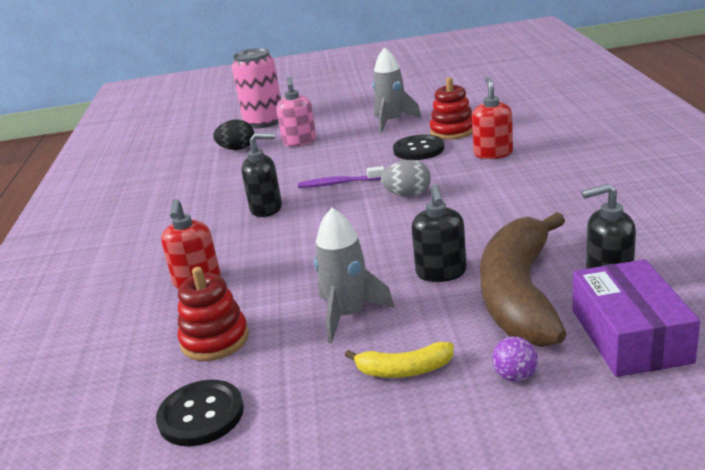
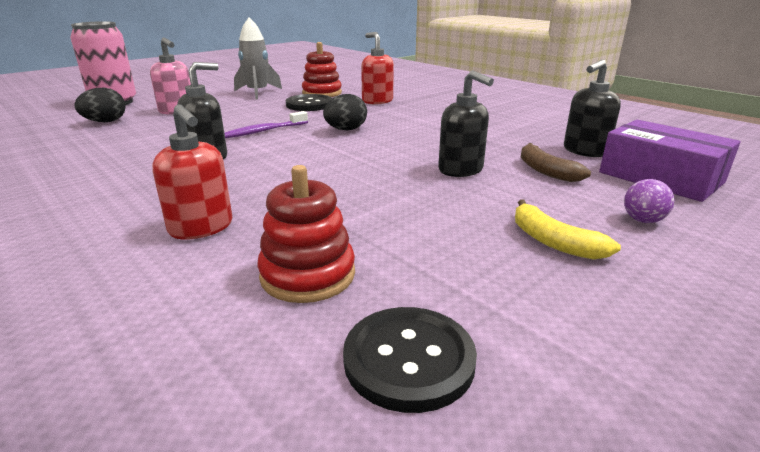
camera: 40 degrees left, 0 degrees up
grey rocket [314,208,395,344] -> none
yellow banana [345,342,454,378] -> yellow banana turned 90 degrees clockwise [515,199,621,260]
grey egg [381,160,431,197] -> black egg [323,94,367,130]
brown banana [480,212,567,347] -> brown banana [521,143,591,182], size x0.44

